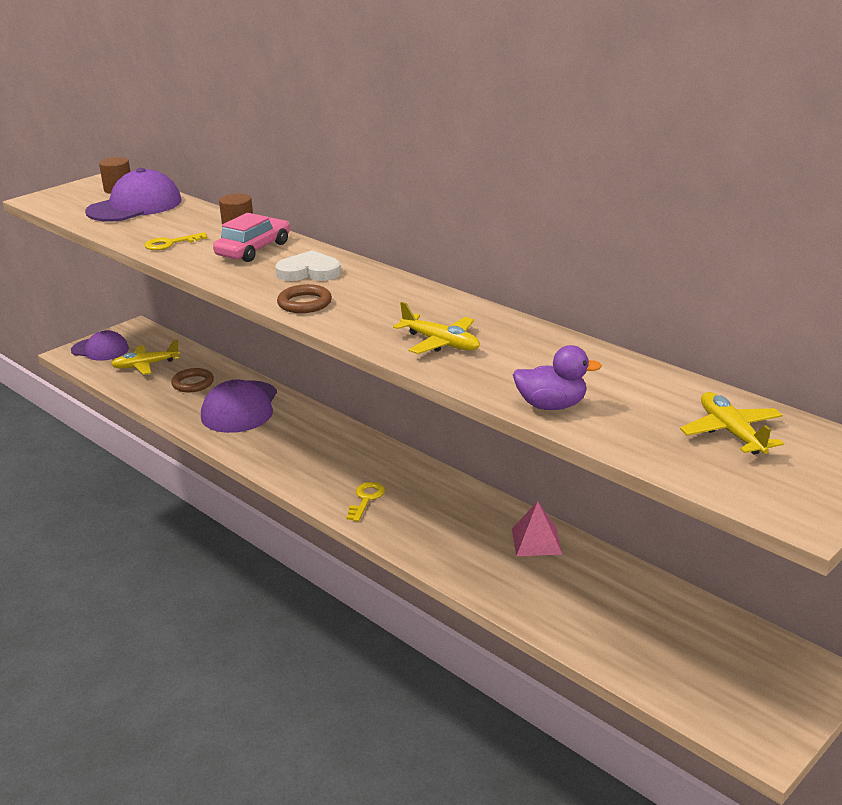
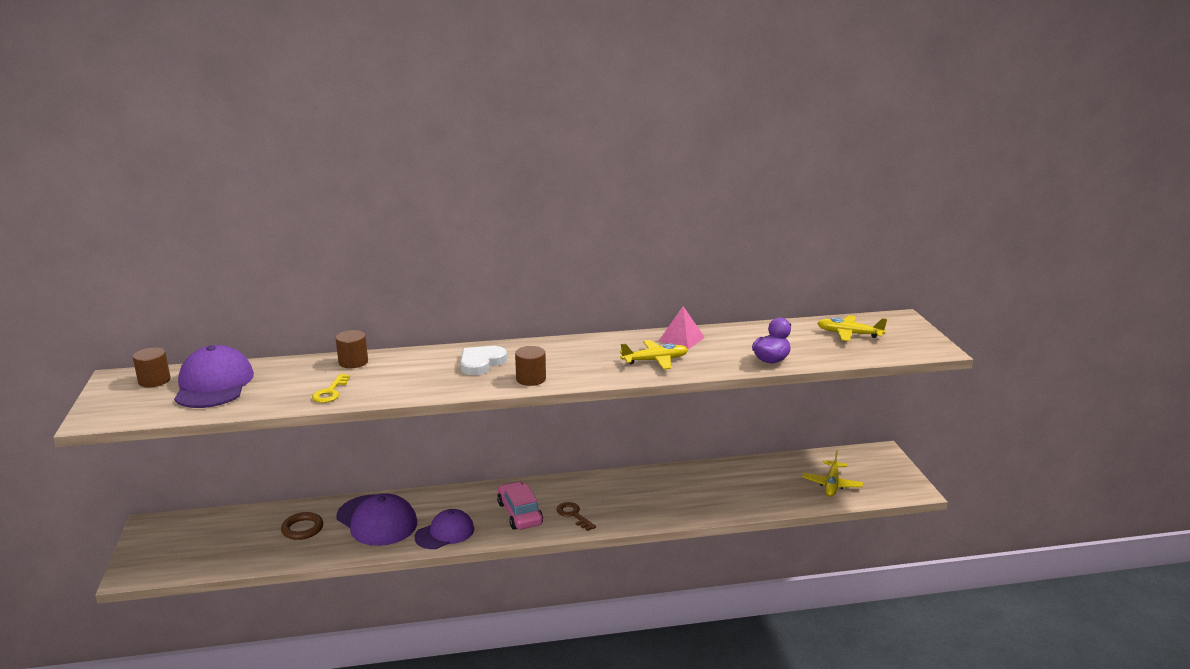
camera: 55 degrees left, 5 degrees down
purple cap [71,330,129,361] -> purple cap moved to [414,509,474,549]
yellow plane [111,340,180,375] -> yellow plane moved to [802,451,863,497]
pink car [213,213,290,262] -> pink car moved to [497,481,543,530]
brown ring [277,284,332,313] -> brown cylinder [515,346,546,386]
yellow key [346,482,385,522] -> brown key [556,502,596,531]
pink pyramid [512,501,563,556] -> pink pyramid moved to [659,306,705,349]

